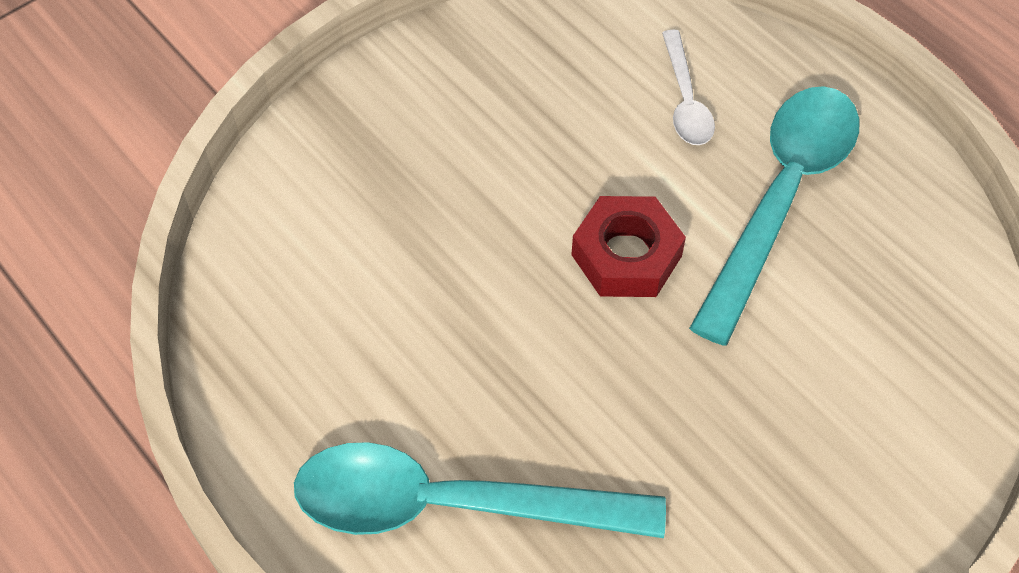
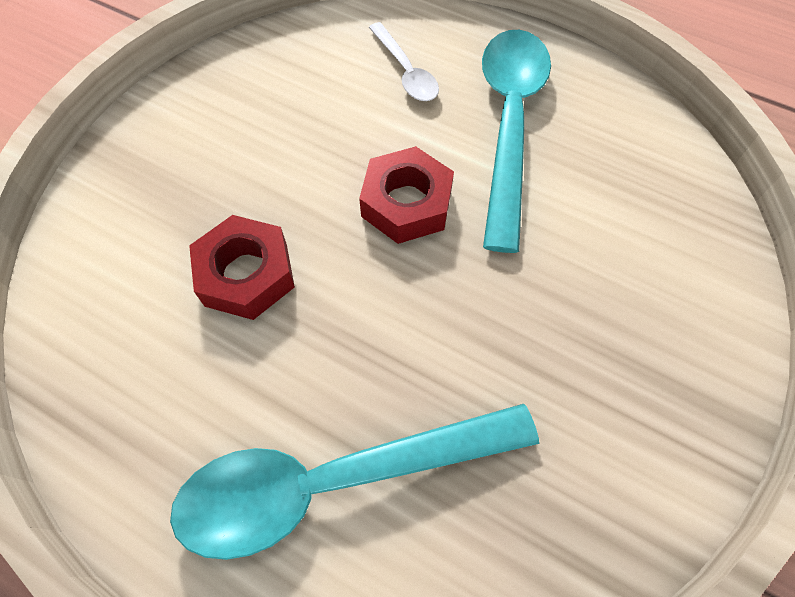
camera: 20 degrees left, 5 degrees up
none -> red nut [189,215,295,320]

